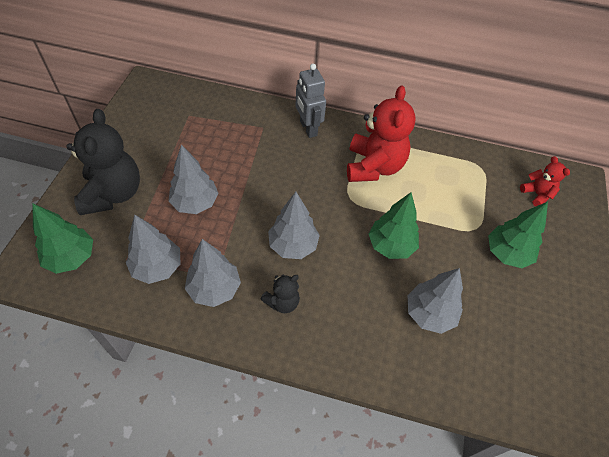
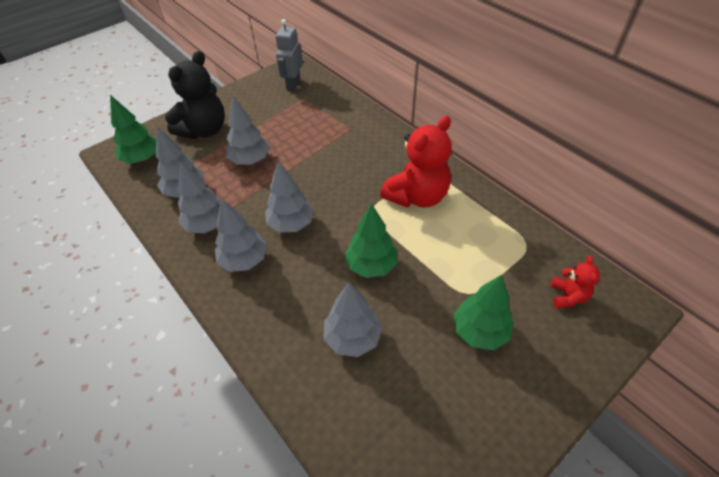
camera: 40 degrees right, 5 degrees down
black teddy bear [260,274,300,313] -> grey tree [215,199,267,272]
grey robot [295,63,326,138] -> grey robot moved to [275,19,303,92]

